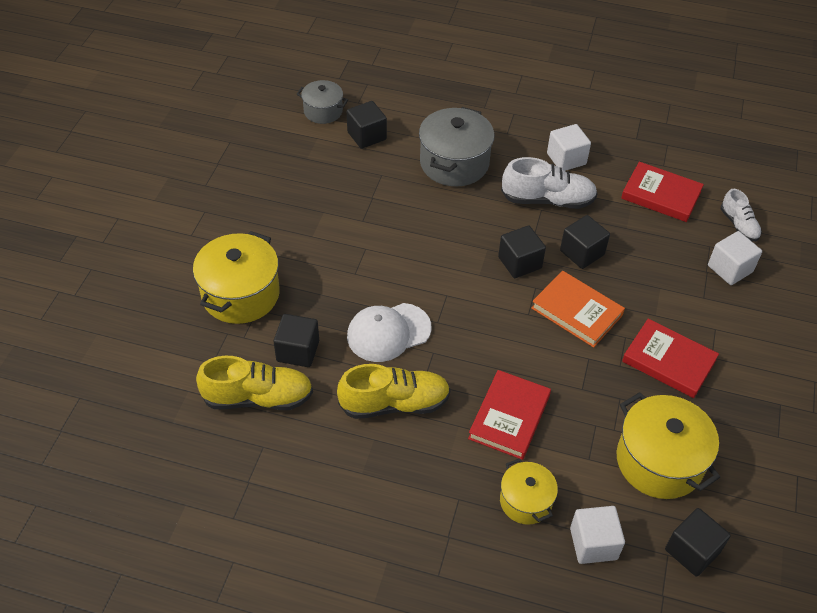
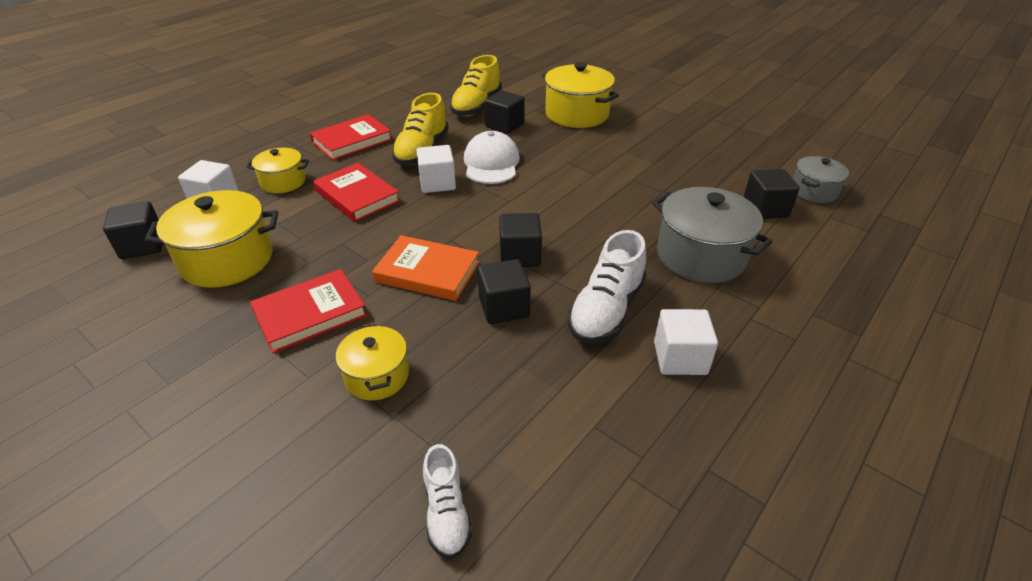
camera: 115 degrees right, 10 degrees down
orange book [531,271,625,348] -> orange book turned 45 degrees clockwise [372,235,479,301]
red book [621,162,704,222] -> red book moved to [310,114,392,160]
white cube [708,231,762,285] -> white cube moved to [416,145,456,193]
white shoe [721,189,762,242] -> white shoe turned 105 degrees counterclockwise [423,444,472,559]
none -> yellow pot [336,324,409,400]

